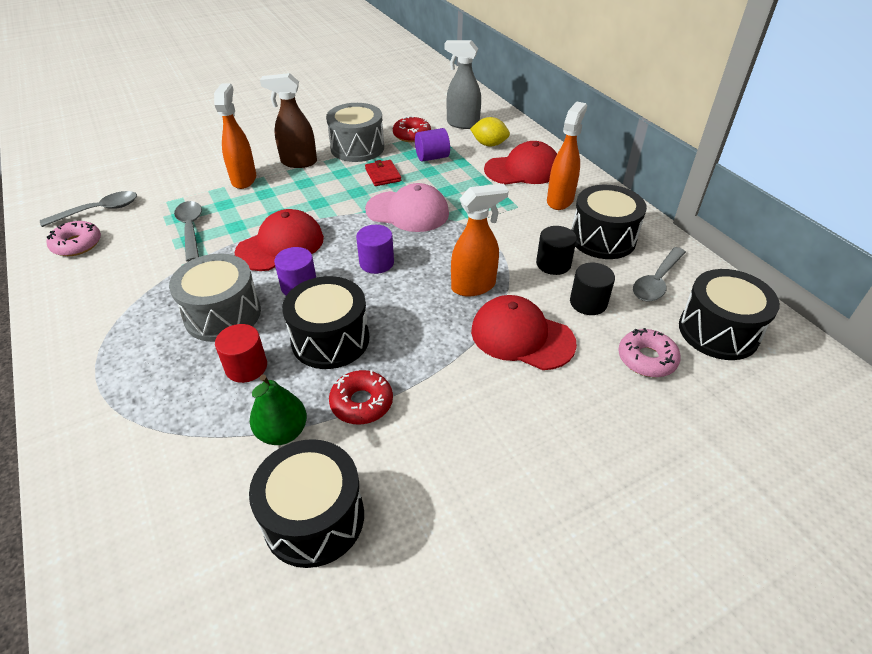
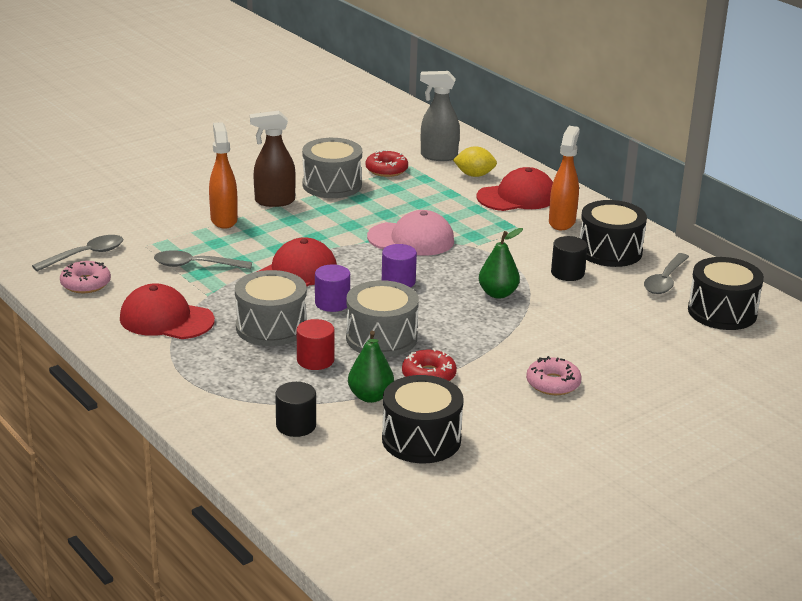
camera: 10 degrees left, 15 degrees down
grey spoon [174,201,202,262] -> grey spoon turned 60 degrees counterclockwise [154,250,252,269]
black drum [282,276,369,369] -> grey drum [346,280,419,357]
red wallet [365,160,402,186] -> none
purple cylinder [415,128,450,162] -> none
orange spray bottle [451,184,509,296] -> green pear [479,228,523,299]
red cap [471,295,577,370] -> red cap moved to [120,283,215,339]
black cylinder [570,263,615,315] -> black cylinder moved to [275,382,316,437]
pink donut [618,328,681,377] -> pink donut moved to [526,356,582,395]

